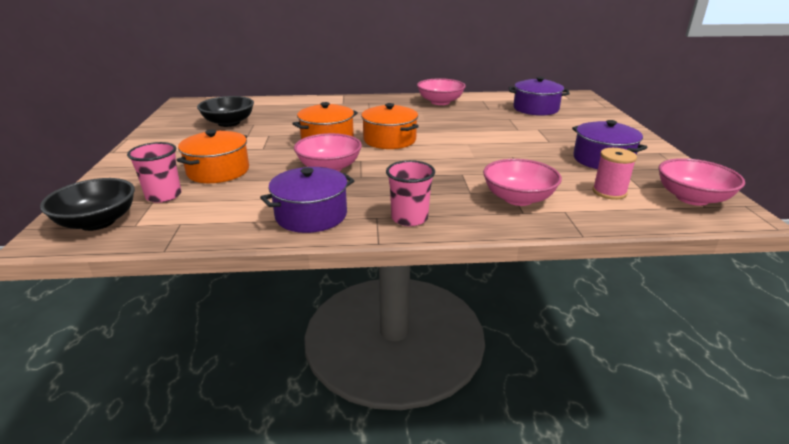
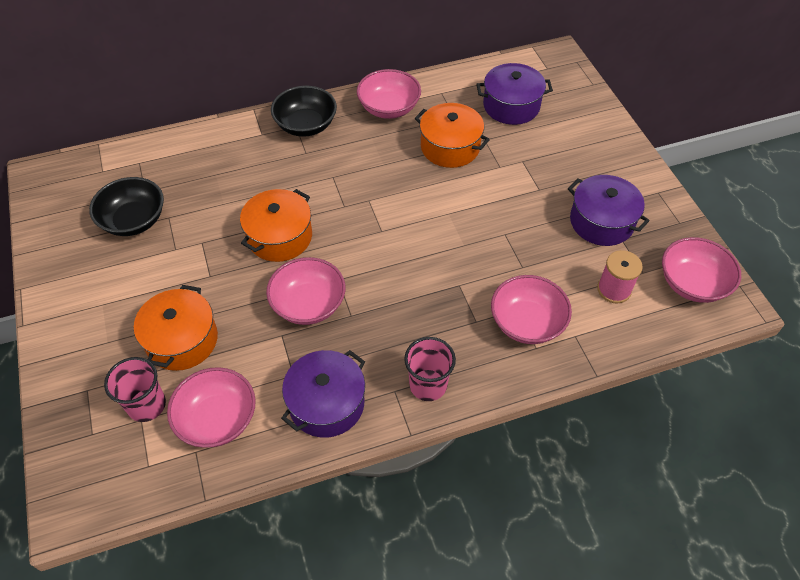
camera: 15 degrees left, 25 degrees up
black bowl [40,178,135,231] -> black bowl moved to [271,86,337,137]
orange pot [361,103,419,149] -> orange pot moved to [415,103,490,168]
none -> pink bowl [167,367,256,448]

